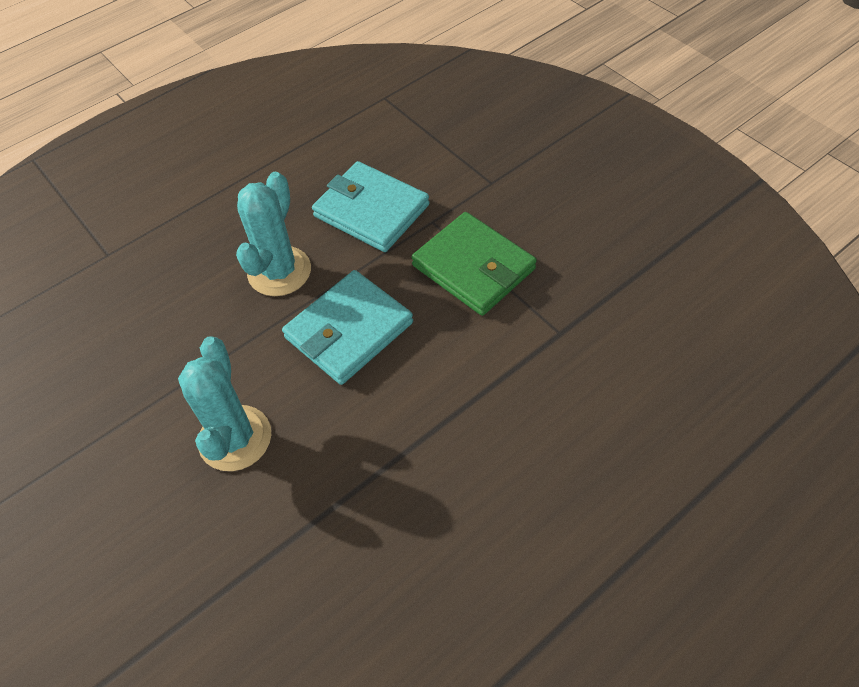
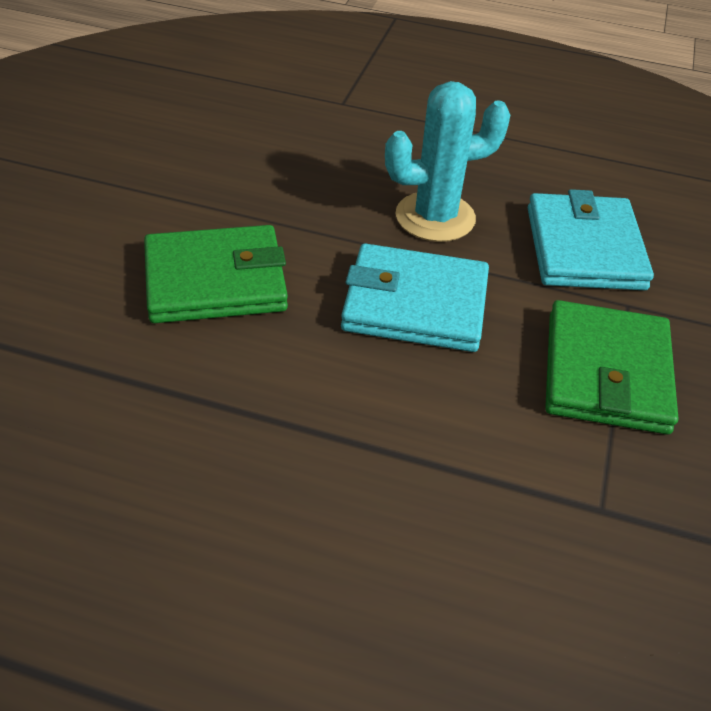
camera: 50 degrees right, 10 degrees down
turquoise cactus [178,337,271,471] -> green wallet [144,225,288,323]

